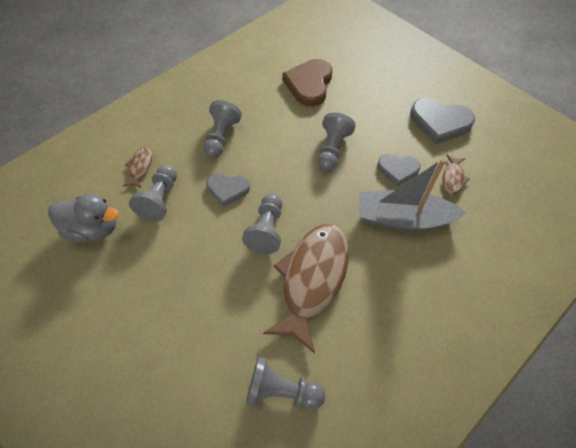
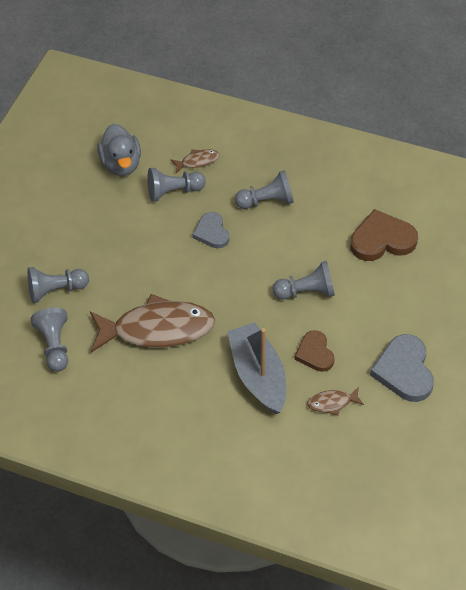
camera: 65 degrees right, 5 degrees down
grey pawn [242,193,282,254] -> grey pawn moved to [27,267,89,303]
grey heart [377,154,421,186] -> brown heart [295,330,335,372]

